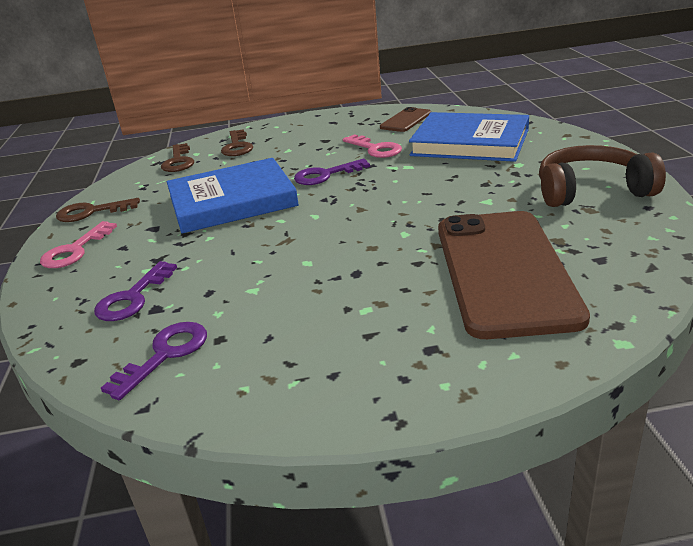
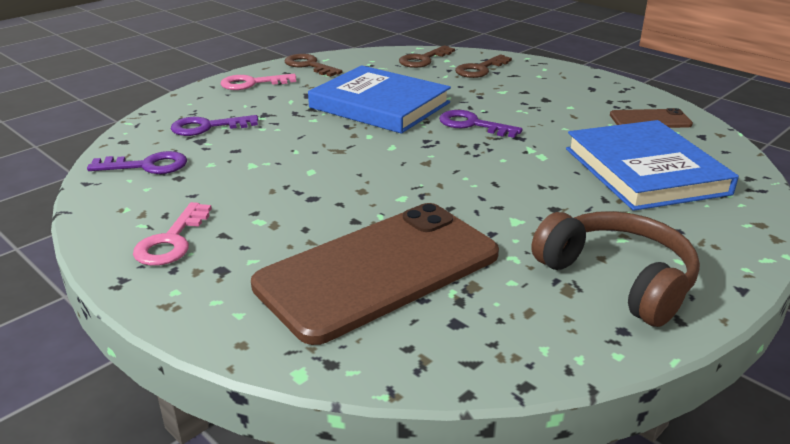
camera: 50 degrees right, 0 degrees up
pink key [343,134,402,158] -> pink key moved to [133,202,212,266]

